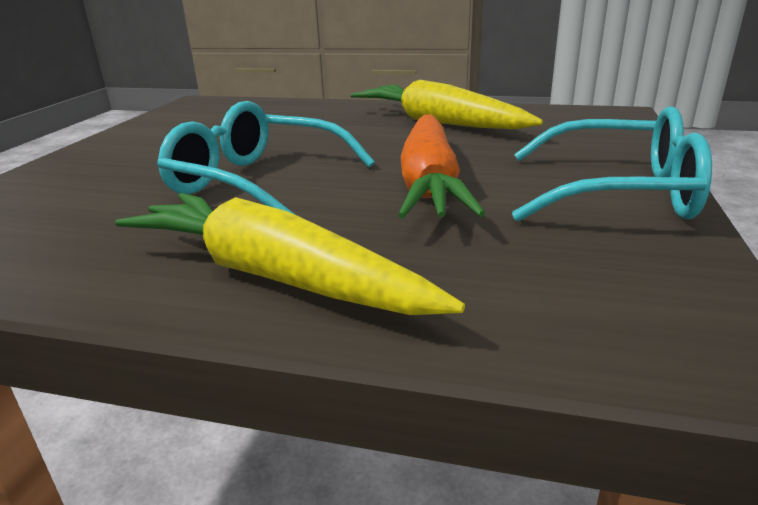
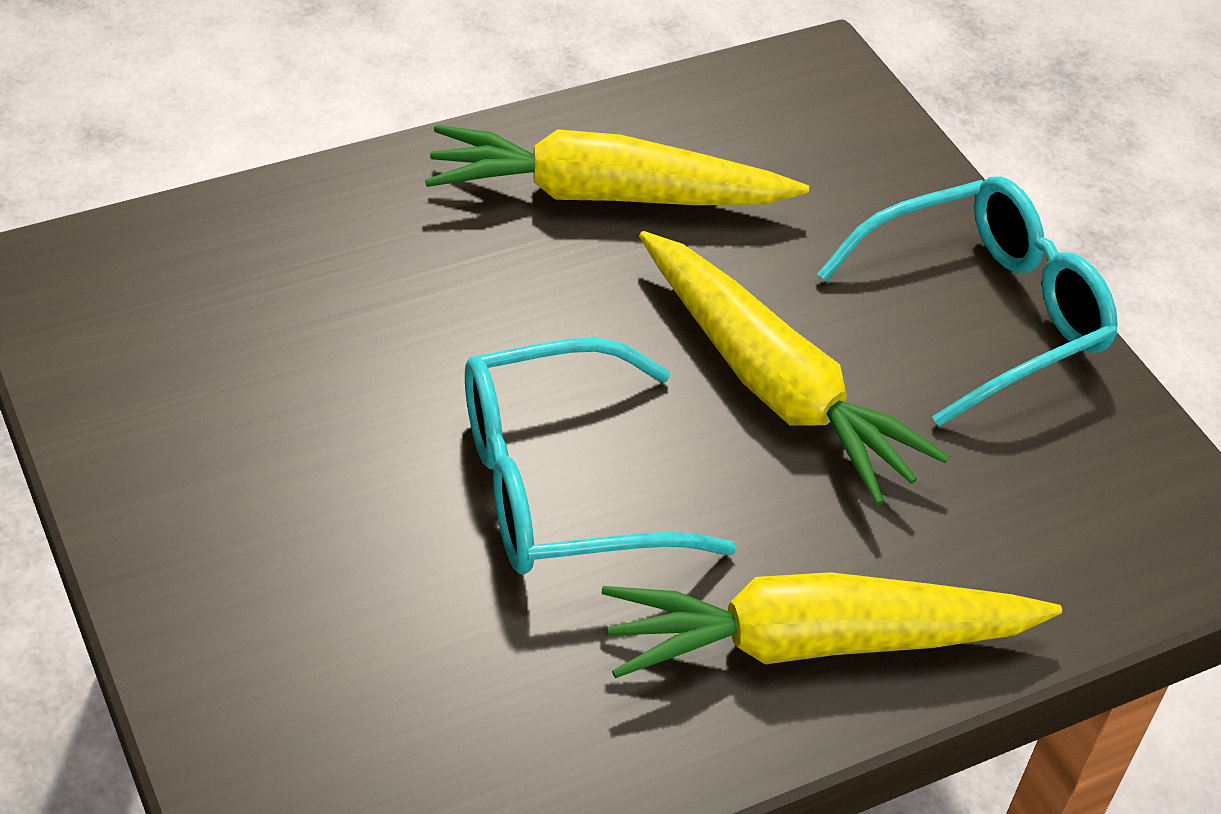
camera: 45 degrees left, 20 degrees up
orange carrot [398,114,485,219] -> yellow carrot [639,231,949,505]

